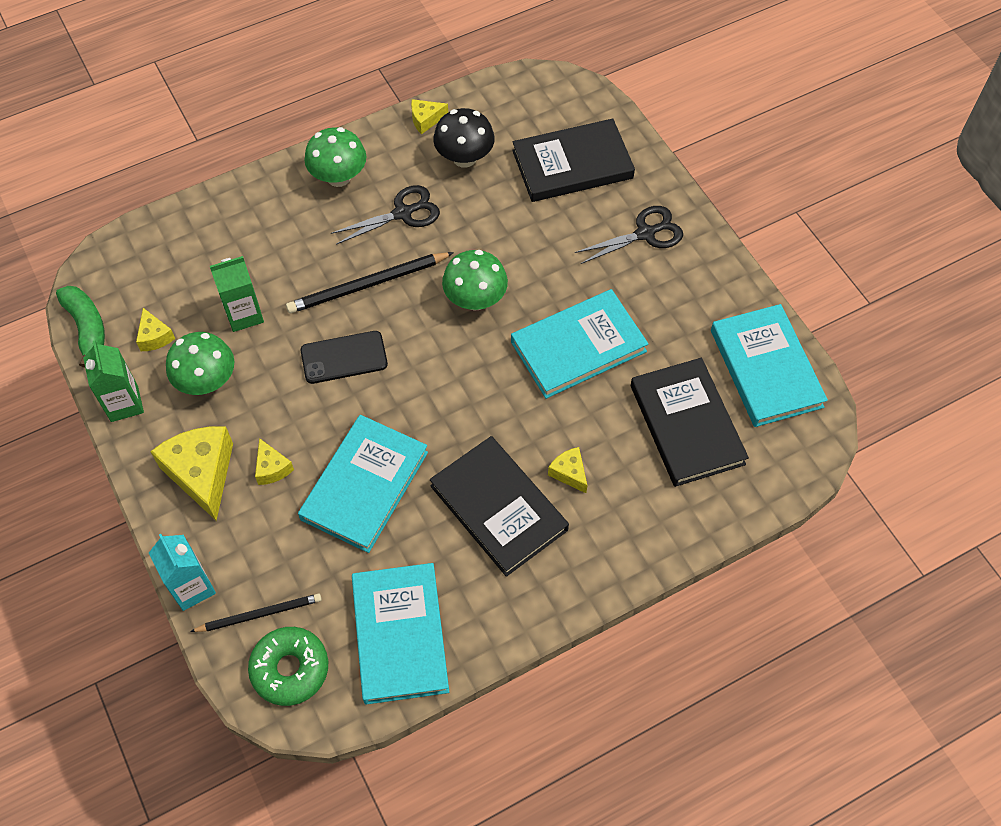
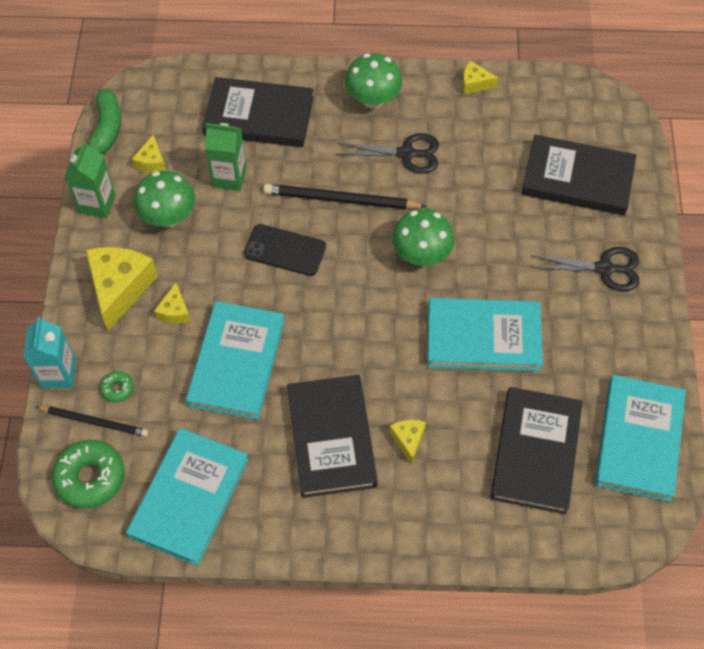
camera: 30 degrees right, 0 degrees up
turquoise book [298,415,428,553] -> turquoise book turned 45 degrees counterclockwise [186,301,285,420]
black mushroom [433,108,495,168] -> none
none -> green donut [100,371,134,402]
none -> black book [202,77,314,147]

